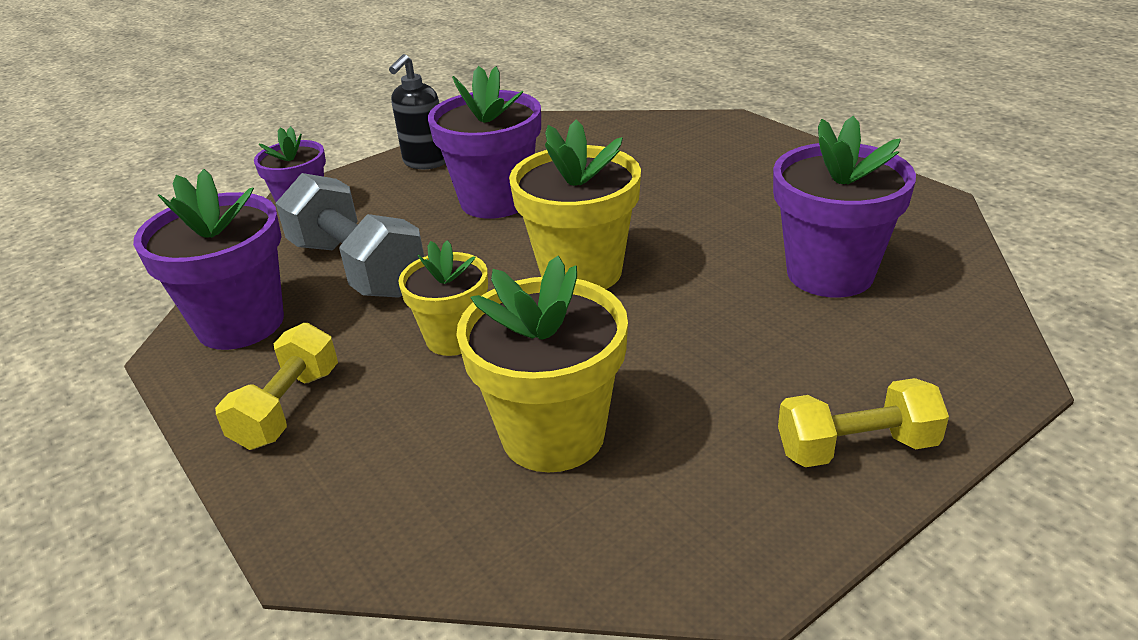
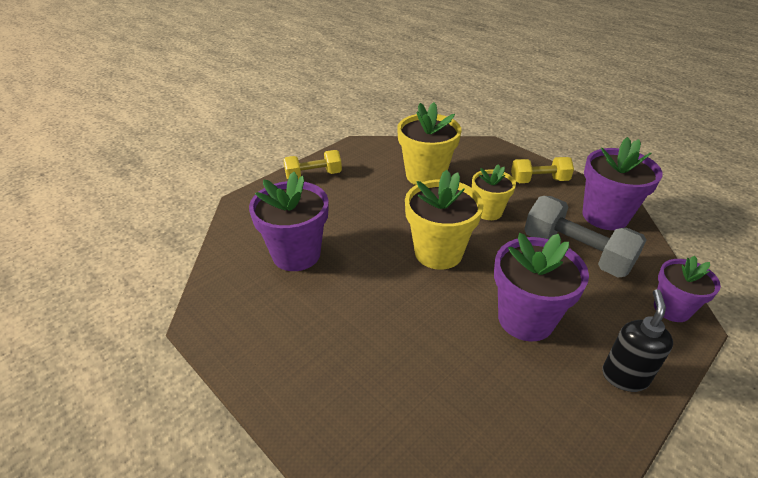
camera: 170 degrees right, 5 degrees up
yellow dumbbell [215,323,338,450] -> yellow dumbbell turned 75 degrees clockwise [511,157,574,183]

